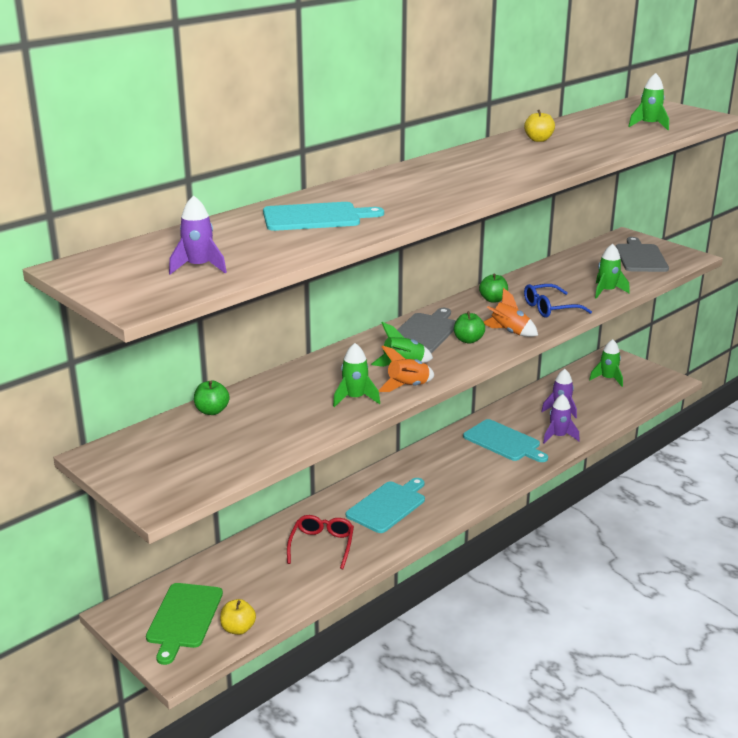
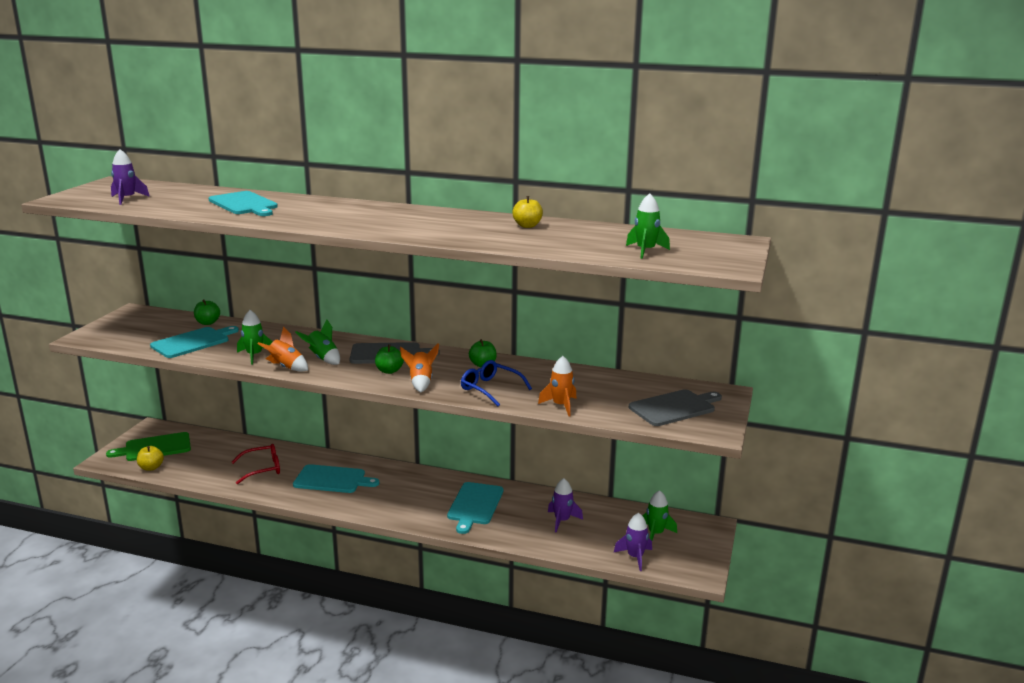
camera: 60 degrees right, 5 degrees down
purple rocket [543,394,580,444] -> purple rocket moved to [614,513,652,571]
green rocket [595,244,630,299] -> orange rocket [538,356,577,417]
none -> turquoise cutting board [150,326,239,358]

